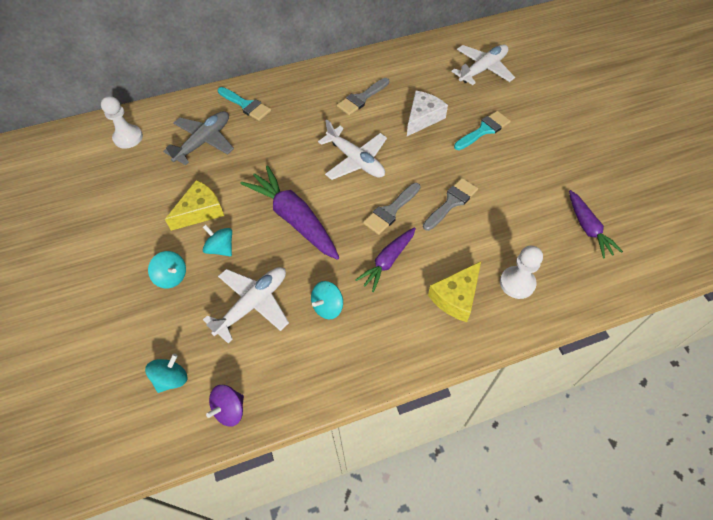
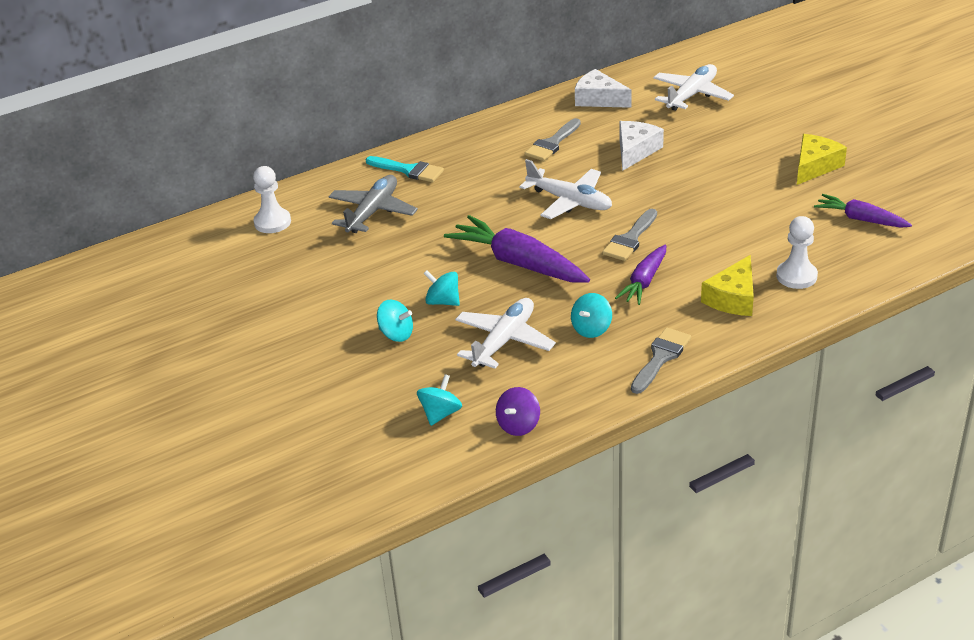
camera: 10 degrees left, 20 degrees down
yellow cheese [165,180,224,231] -> yellow cheese moved to [797,134,847,185]
grey brush [423,178,478,231] -> grey brush moved to [631,327,691,394]
turquoise brush [454,111,511,150] -> none
purple carrot [569,190,623,258] -> purple carrot turned 150 degrees clockwise [814,194,912,228]
none -> white cheese [575,69,632,108]

